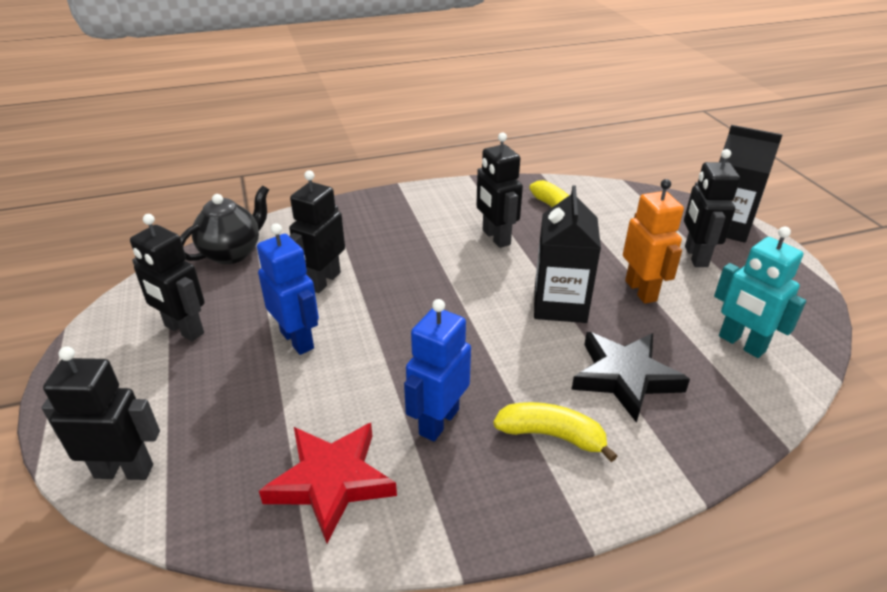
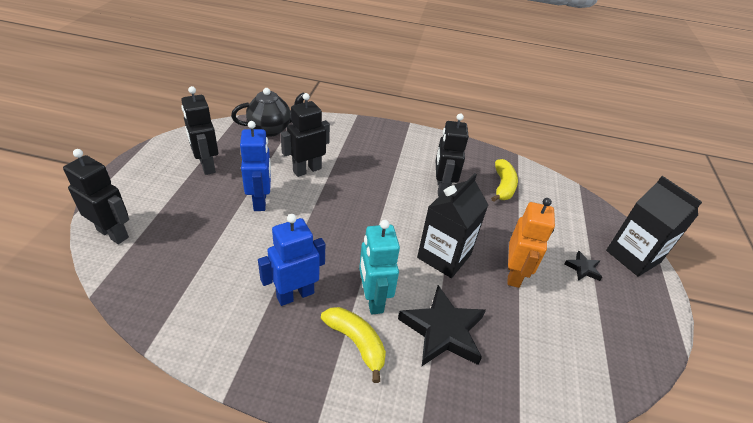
camera: 25 degrees right, 5 degrees up
red star [259,423,397,543] -> none
black robot [684,149,740,267] -> black star [564,251,602,281]
turquoise robot [714,227,806,358] -> turquoise robot moved to [359,220,400,314]

